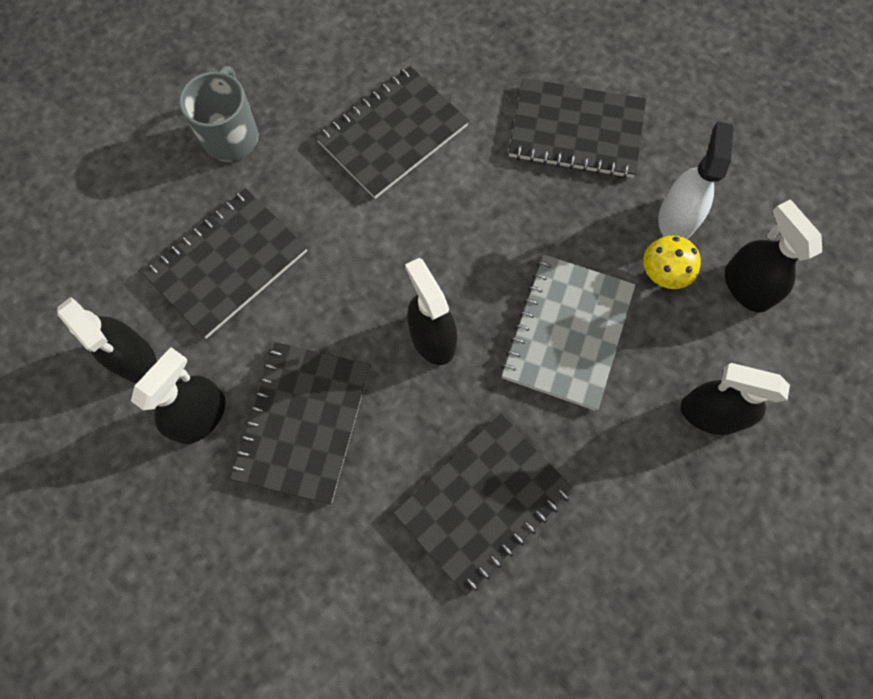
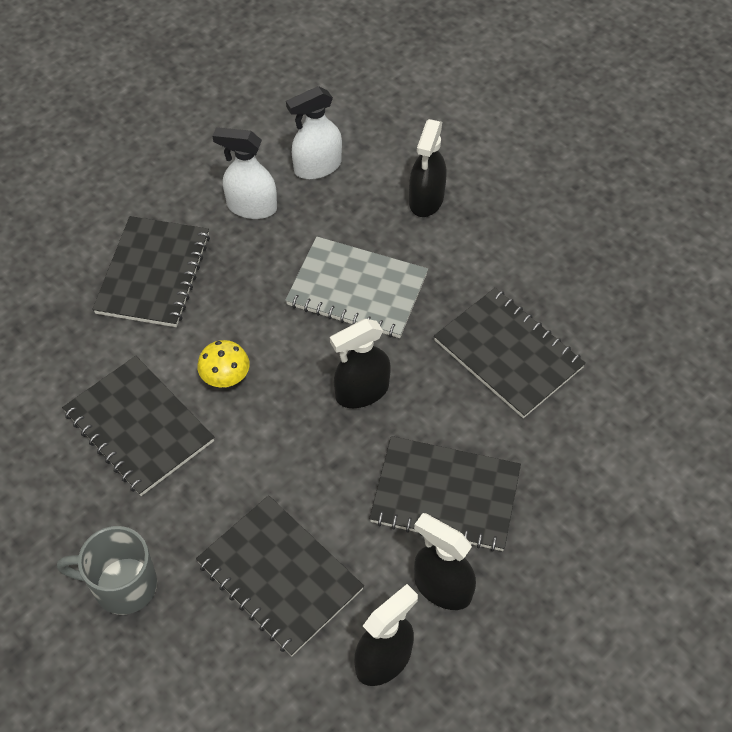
camera: 90 degrees left, 15 degrees down
yellow mushroom [643,235,701,289] -> yellow mushroom moved to [197,340,250,388]
black spray bottle [725,200,822,313] -> white spray bottle [286,86,342,179]

